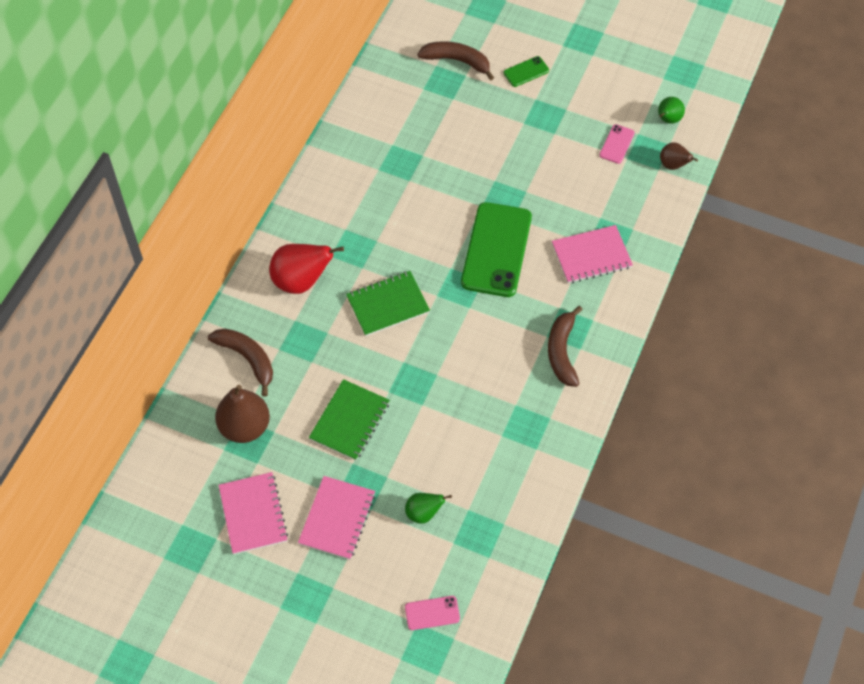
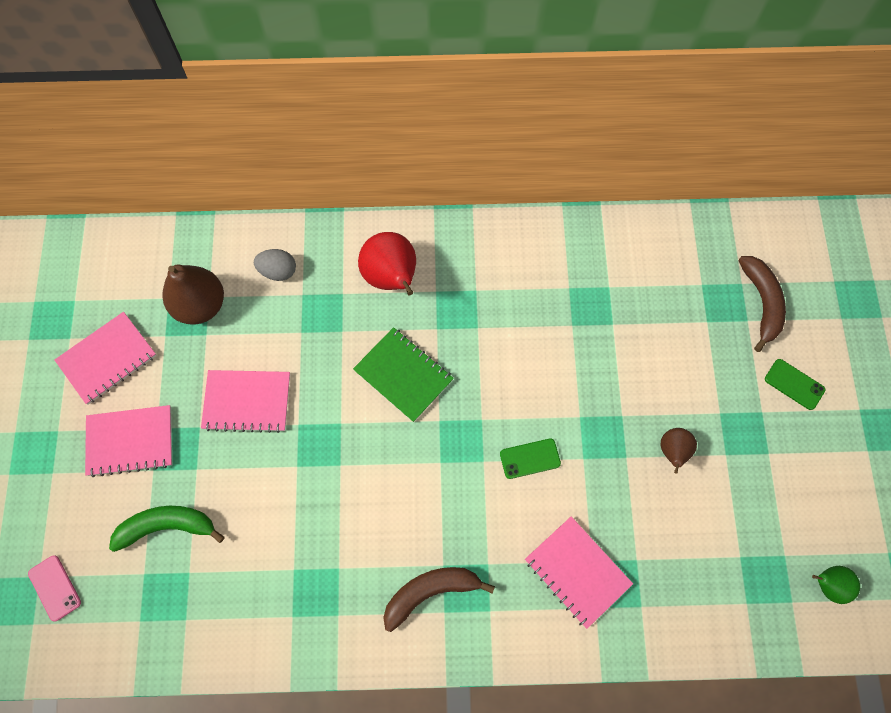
camera: 65 degrees right, 10 degrees up
brown banana [208,328,273,396] -> grey egg [254,249,296,281]
green notebook [309,379,390,460] -> pink notebook [201,370,290,433]
green pear [405,493,452,524] -> green banana [109,506,225,552]
green phone [461,202,532,297] -> green phone [500,438,561,479], size x0.44
pink phone [599,124,635,164] -> none
brown pear [660,142,698,170] -> brown pear moved to [661,428,697,474]

